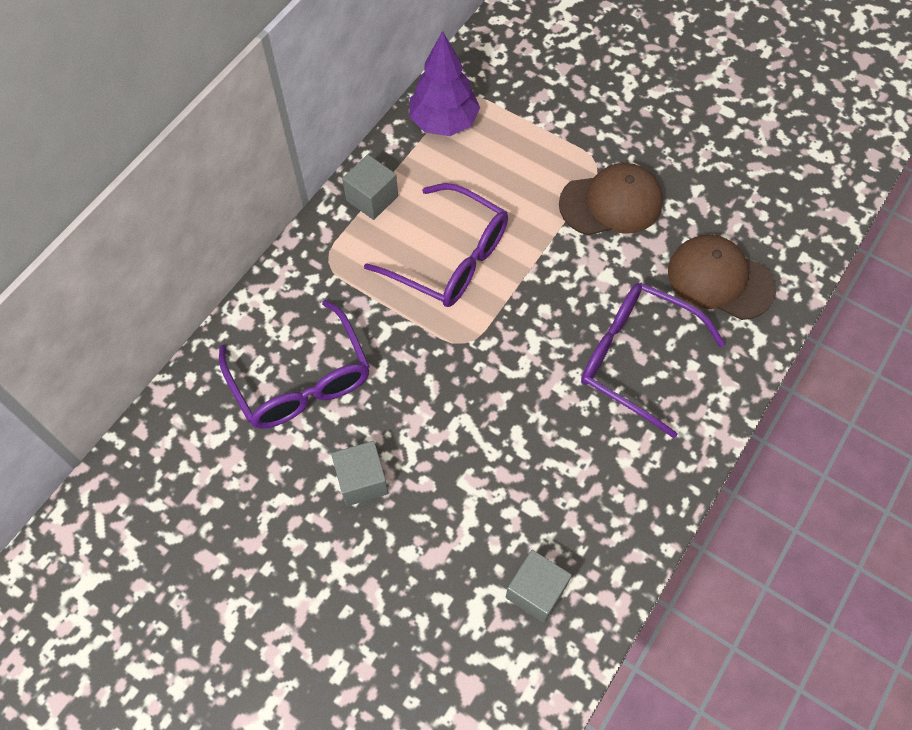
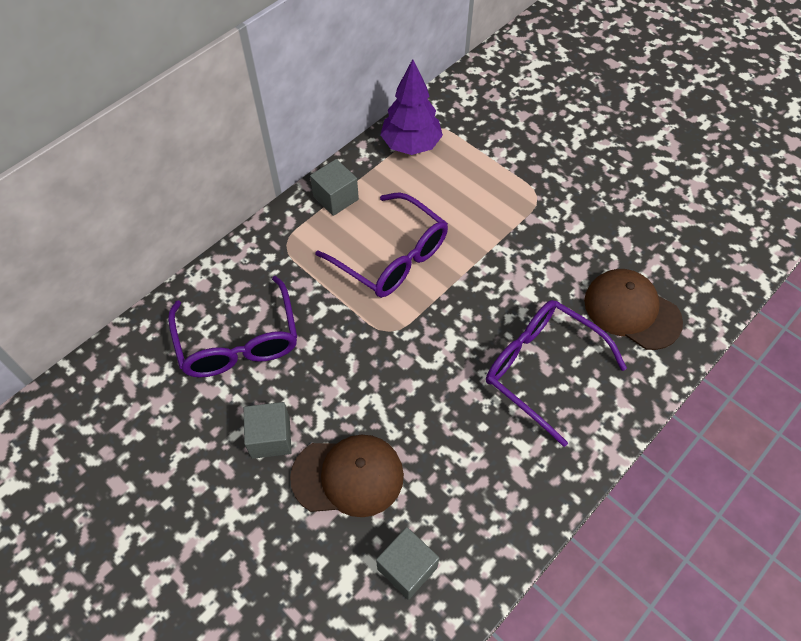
camera: 10 degrees right, 5 degrees down
brown cap [559,163,663,235] -> brown cap moved to [290,435,404,517]

